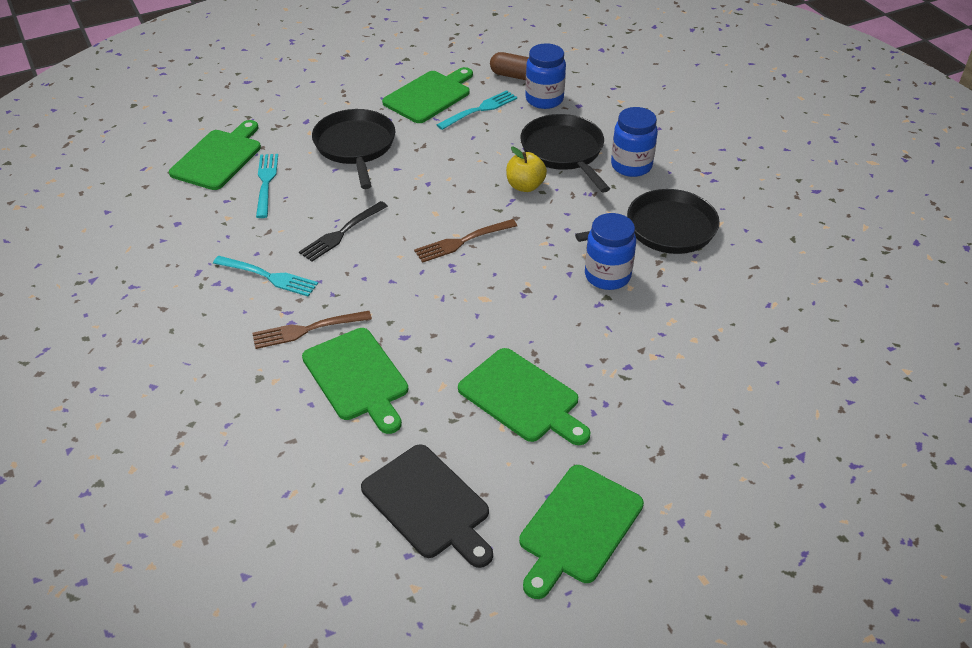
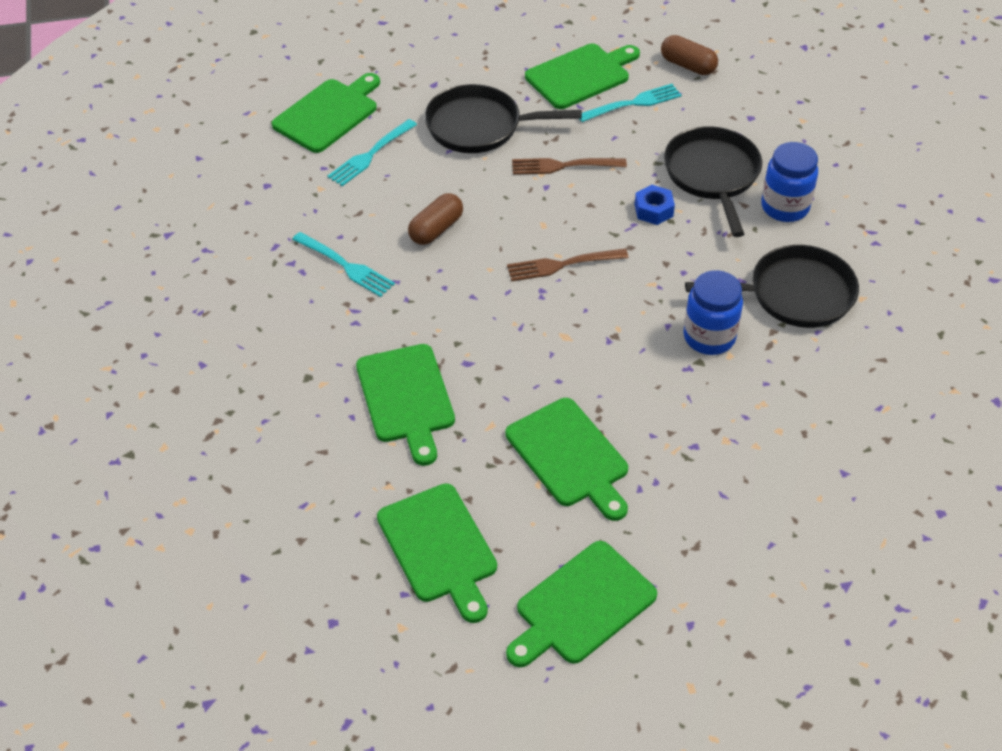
camera: 15 degrees right, 5 degrees up
brown fork [252,311,372,349] -> brown fork moved to [512,158,627,175]
turquoise fork [256,154,278,218] -> turquoise fork turned 150 degrees counterclockwise [327,119,417,186]
black fork [299,201,388,262] -> brown capsule [408,193,463,245]
black pan [312,109,395,189] -> black pan turned 90 degrees counterclockwise [425,84,582,153]
black cutting board [361,444,493,568] -> green cutting board [377,484,497,623]
yellow apple [506,147,547,192] -> blue nut [635,185,675,225]
blue jar [525,43,566,109] -> none

